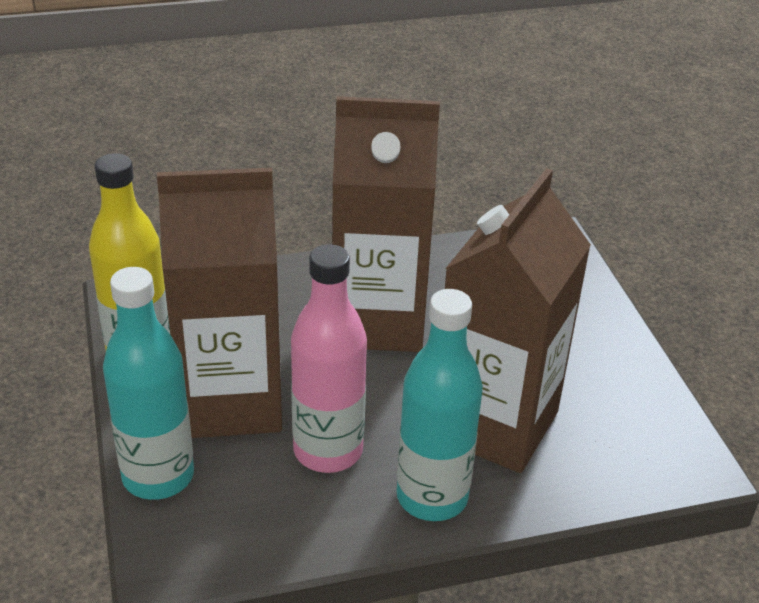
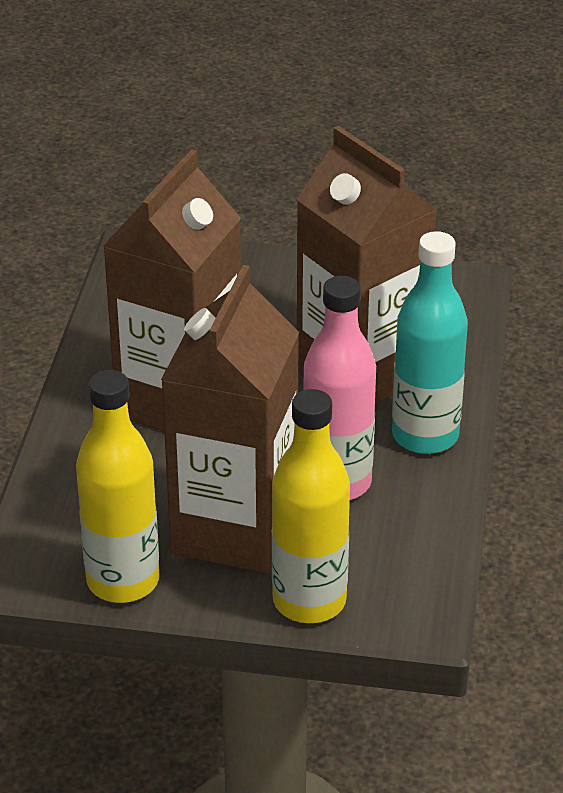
camera: 65 degrees left, 0 degrees up
turquoise bottle [103,267,194,500] -> yellow bottle [272,389,350,623]

